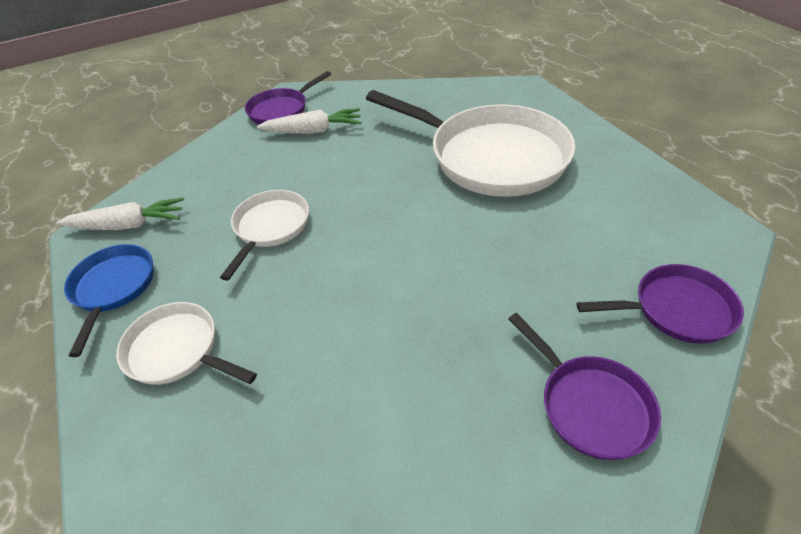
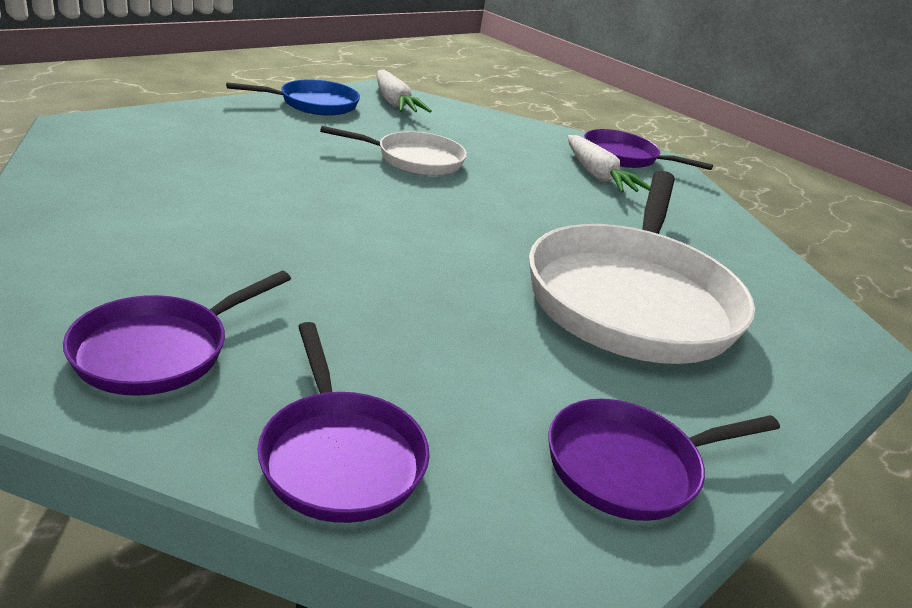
camera: 65 degrees right, 15 degrees down
white pan [116,302,257,385] -> none
none -> purple pan [549,399,780,521]

